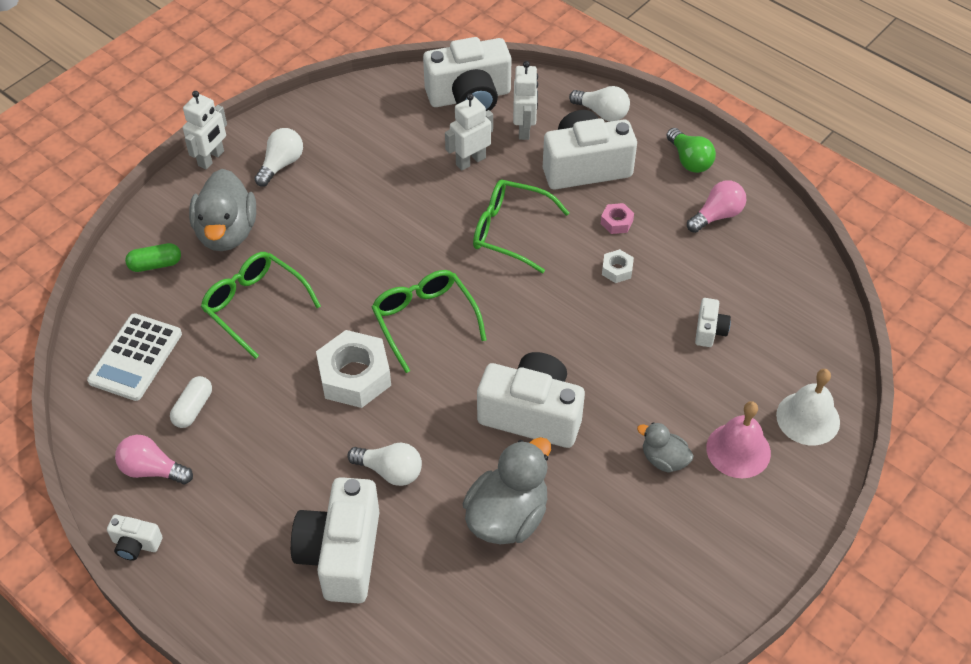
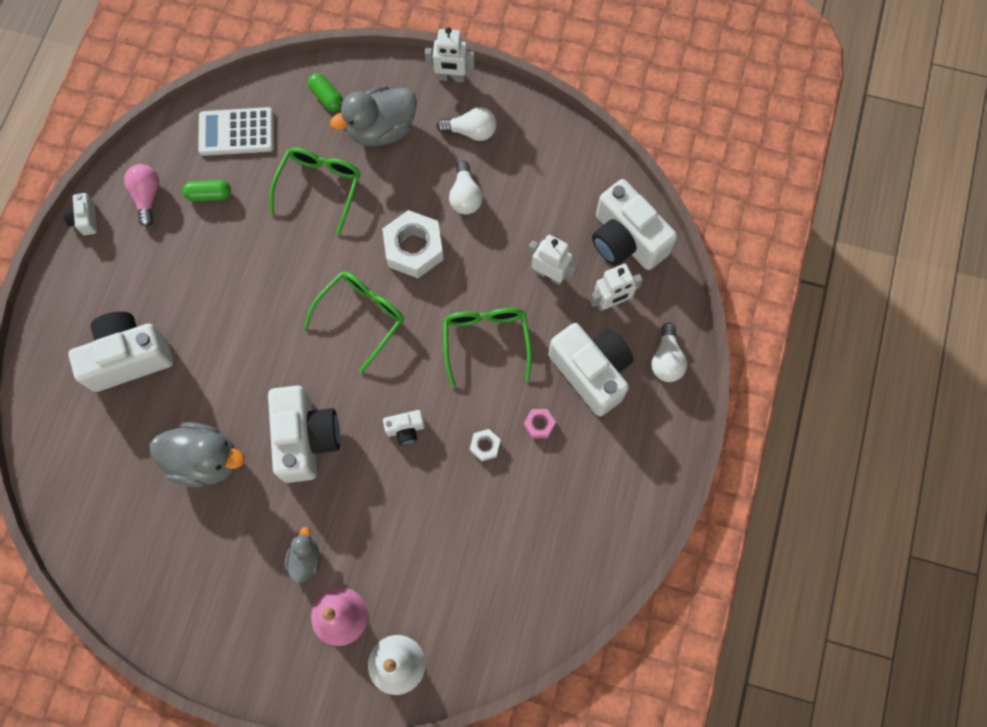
camera: 65 degrees right, 20 degrees up
white capsule [170,376,212,428] -> green capsule [182,180,231,201]
white nut [316,330,391,408] -> white nut moved to [382,210,444,278]
white light bulb [347,443,422,486] -> white light bulb moved to [449,161,483,215]
green light bulb [666,128,716,173] -> none
pink light bulb [687,180,746,233] -> none
white camera [695,298,731,347] -> white camera moved to [383,410,425,445]

